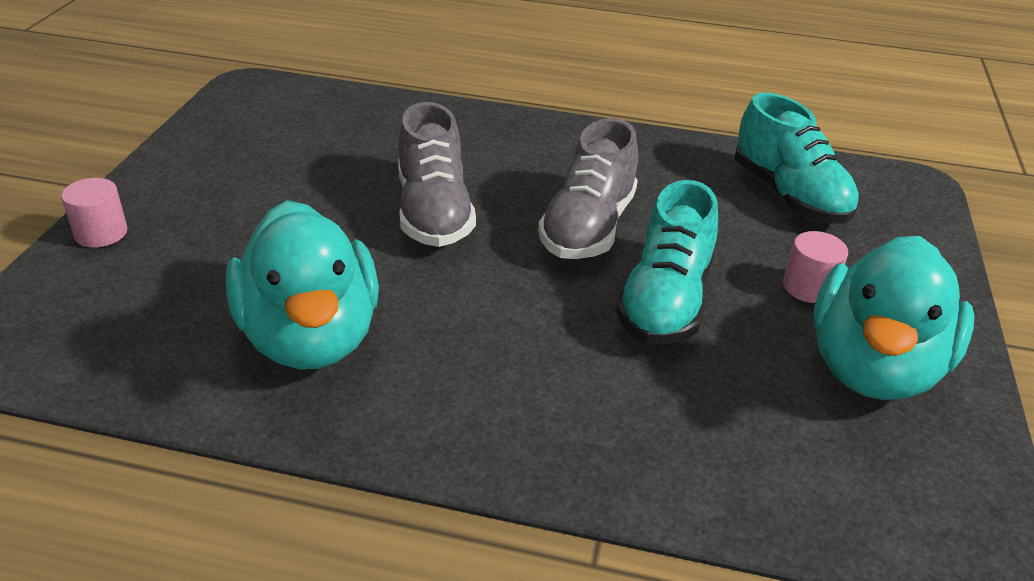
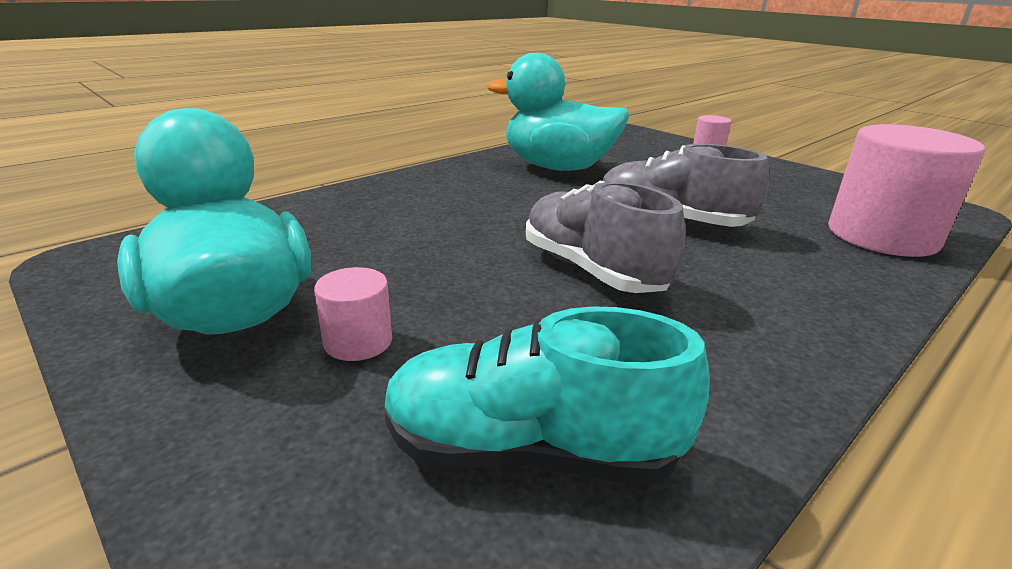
camera: 125 degrees right, 10 degrees down
turquoise shoe [616,180,718,345] -> none
none -> pink cylinder [828,124,985,257]

